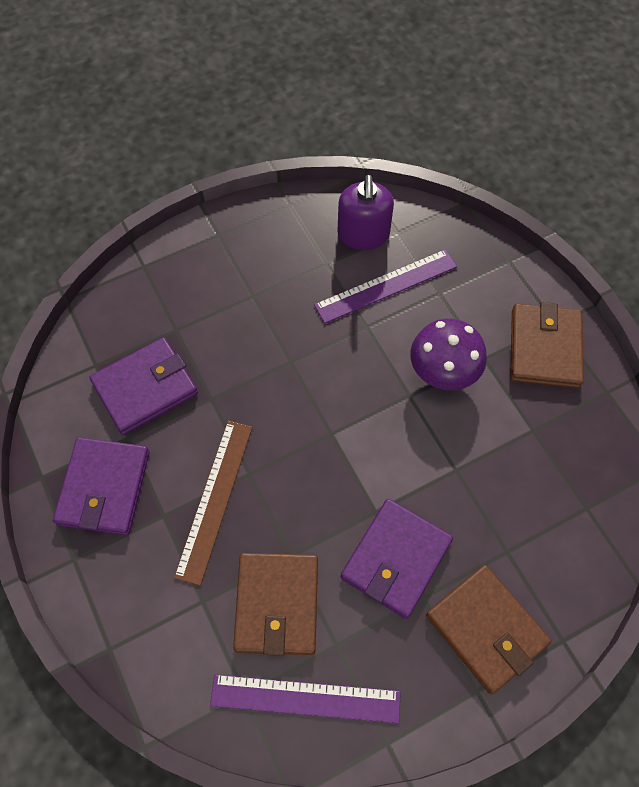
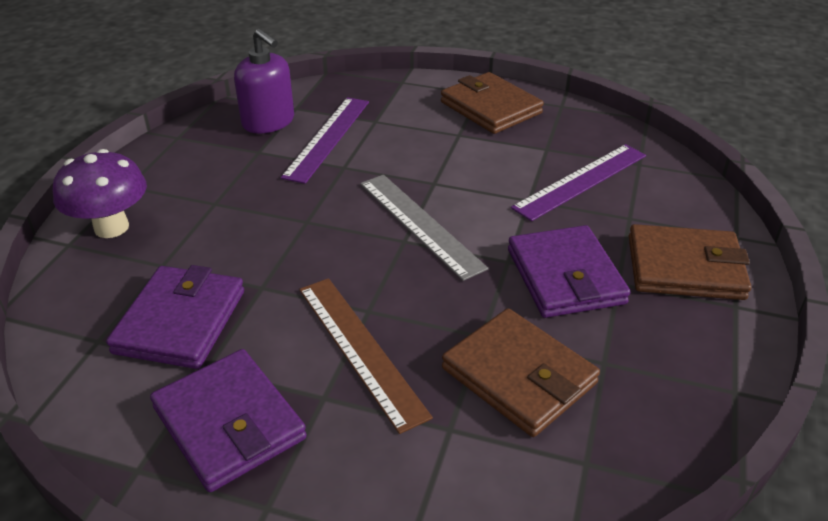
camera: 45 degrees left, 25 degrees down
purple ruler [210,675,401,723] -> purple ruler moved to [511,144,646,221]
purple mushroom [410,318,487,390] -> purple mushroom moved to [53,149,147,238]
none -> grey ruler [360,175,488,281]

